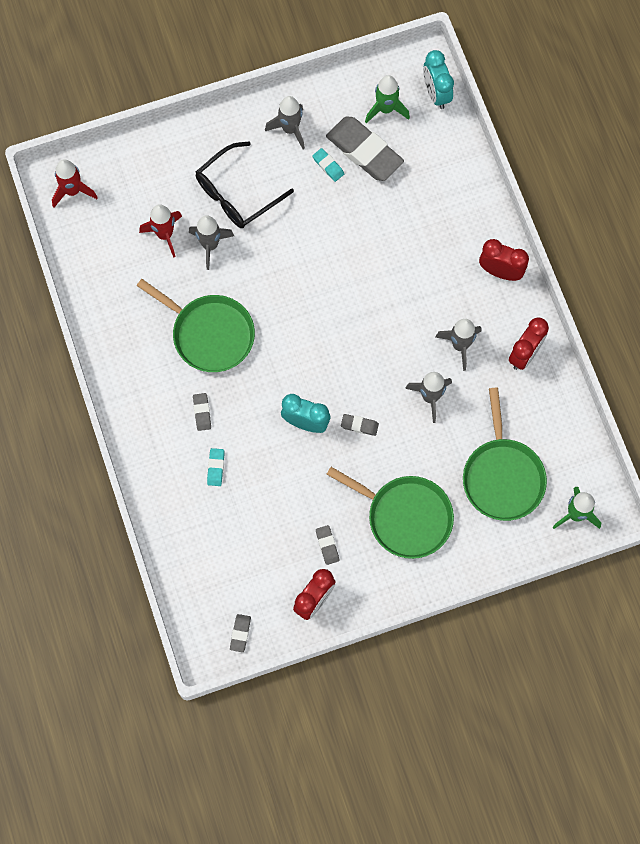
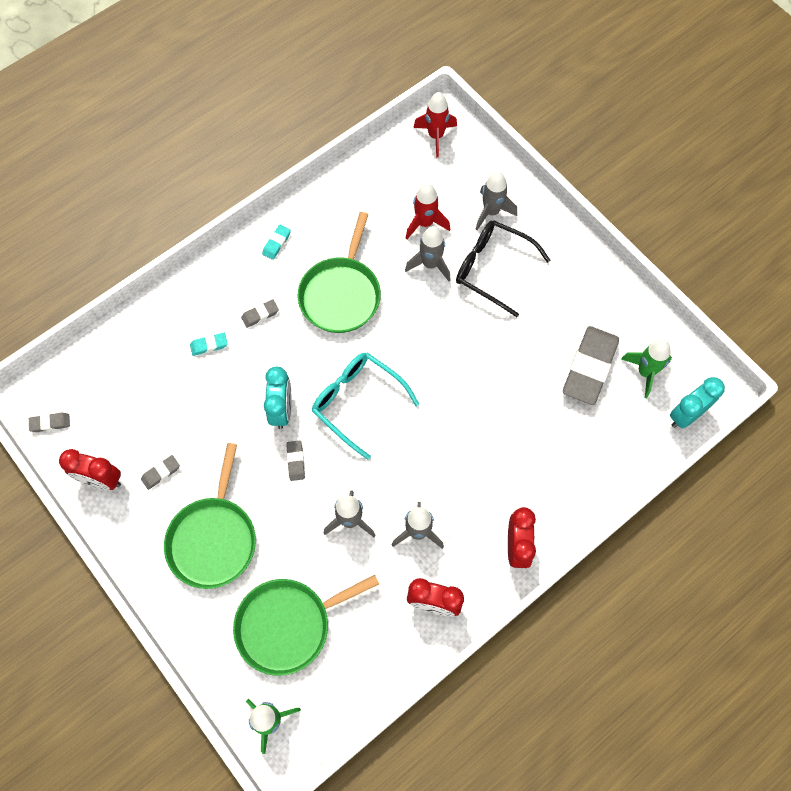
camera: 70 degrees right, 5 degrees down
grey rocket [265,96,305,150] -> grey rocket moved to [476,171,517,230]
turquoise eraser [312,148,344,182] -> turquoise eraser moved to [262,225,291,260]
none -> turquoise glasses [312,352,419,460]

